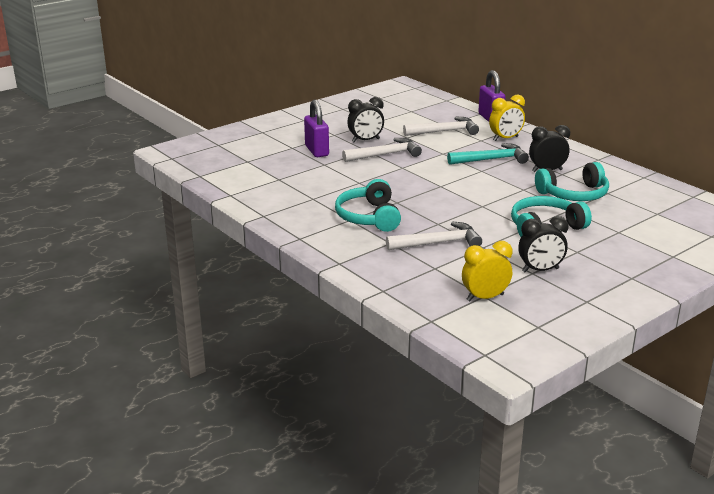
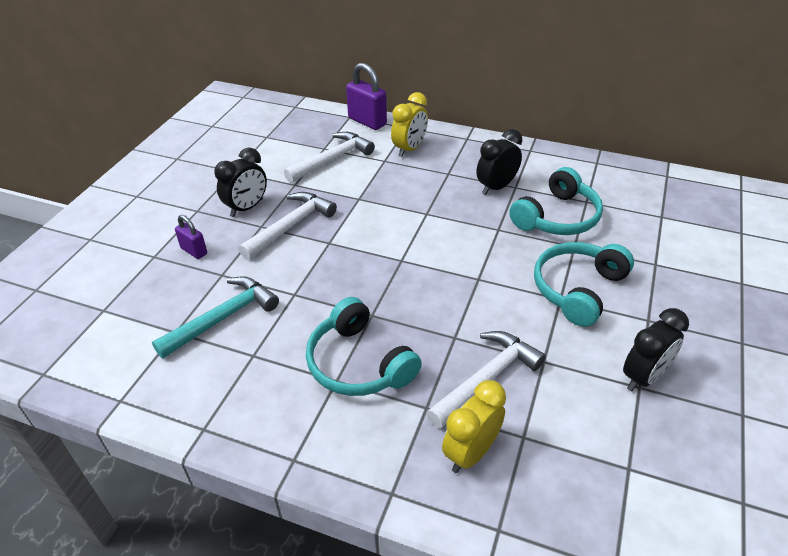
camera: 30 degrees left, 15 degrees up
purple padlock [304,100,329,157] -> purple padlock [175,215,207,259], size x0.58
turquoise hammer [447,143,529,165] -> turquoise hammer moved to [152,276,279,359]
yellow clock [462,241,512,301] -> yellow clock moved to [442,380,506,473]

